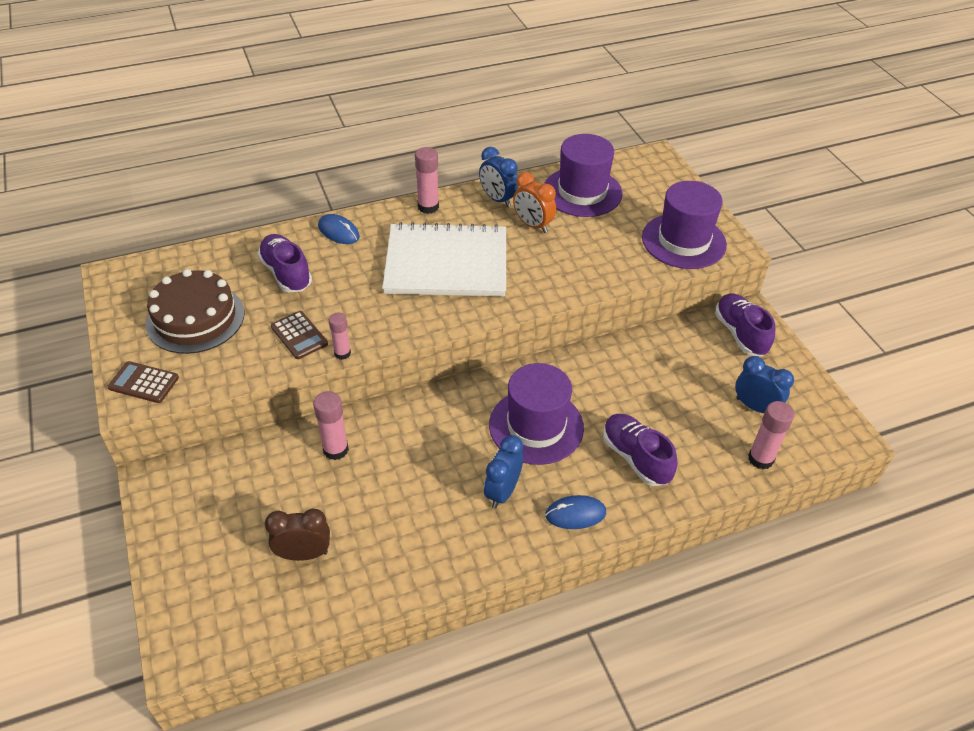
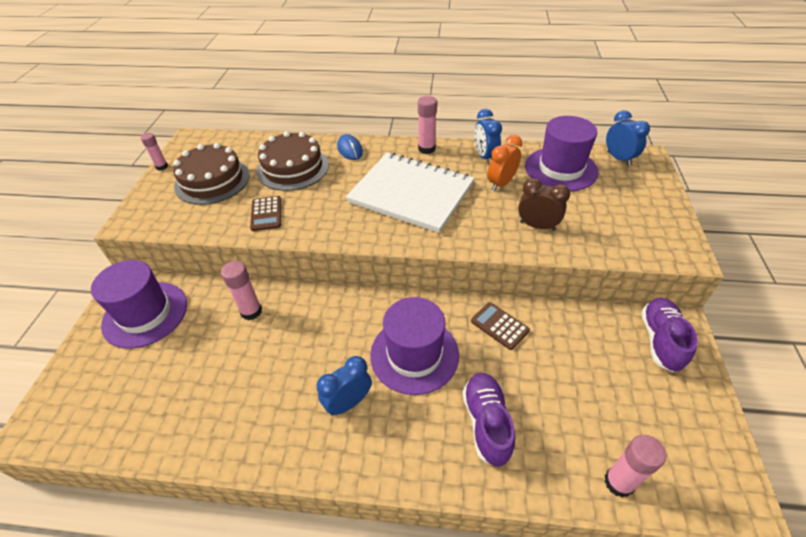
camera: 30 degrees right, 0 degrees up
brown calculator [108,361,179,403] -> brown calculator moved to [471,302,530,350]
purple shoe [257,234,312,292] -> brown cake [257,131,329,191]
brown clock [265,509,330,561] -> brown clock moved to [518,178,570,231]
pink glue stick [329,313,351,360] -> pink glue stick moved to [141,133,168,170]
orange clock [513,172,556,233] -> orange clock turned 60 degrees clockwise [487,135,522,191]
blue mouse [545,495,606,529] -> none
purple hat [642,181,727,269] -> purple hat moved to [91,260,187,349]
blue clock [735,356,794,413] -> blue clock moved to [606,110,650,166]

